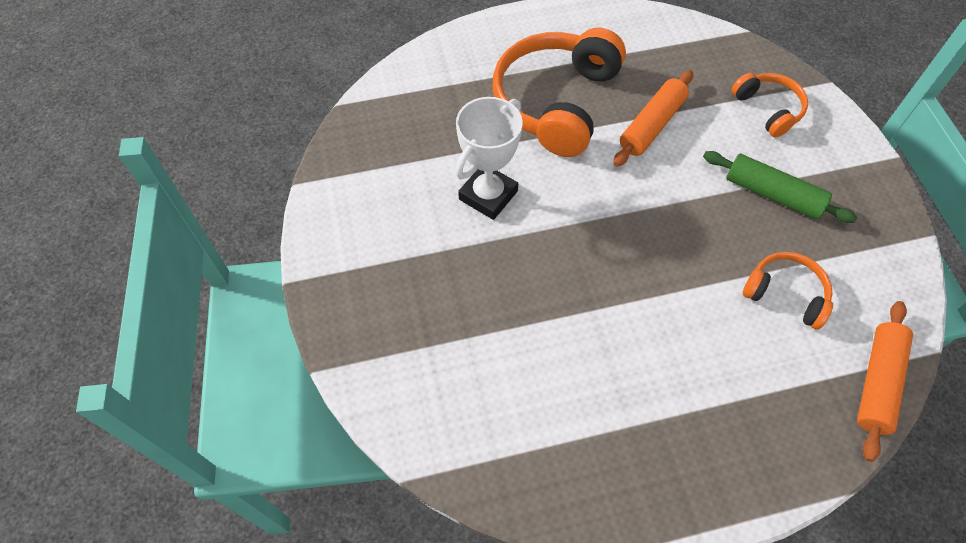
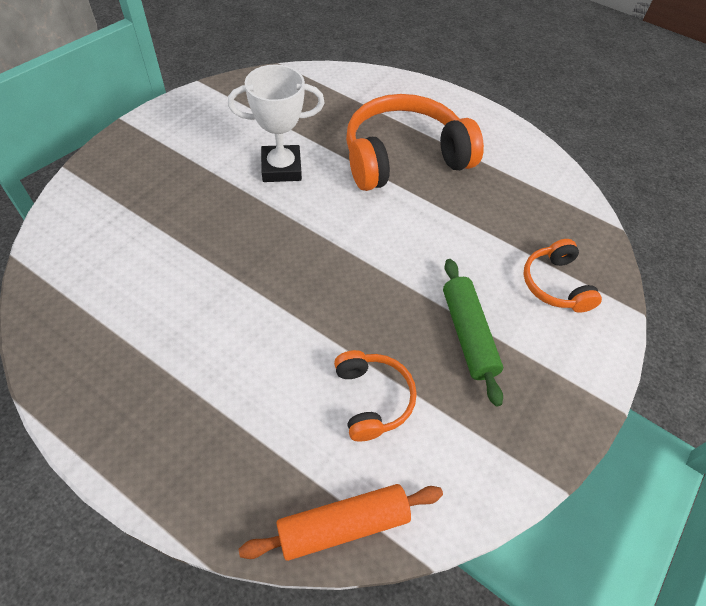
camera: 45 degrees right, 5 degrees down
orange rolling pin [613,70,693,167] -> none
orange headphones [732,73,808,138] -> orange headphones turned 150 degrees clockwise [523,239,602,313]

